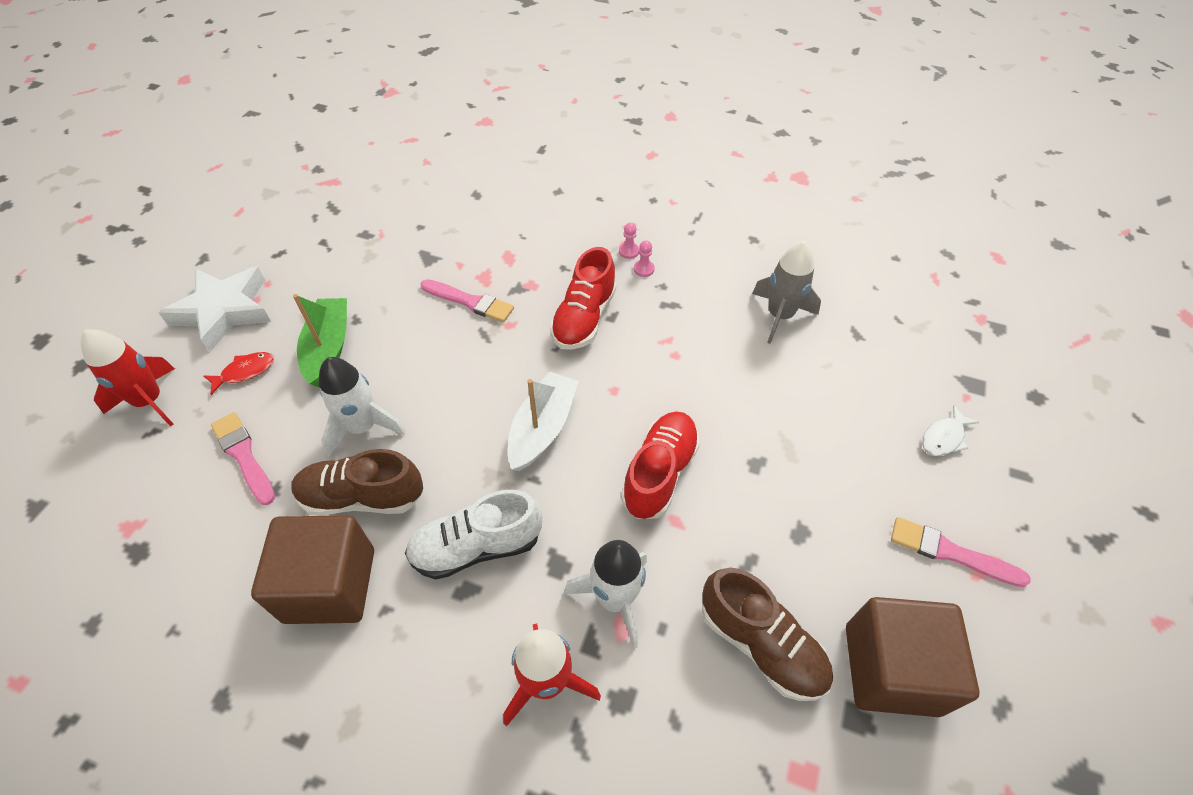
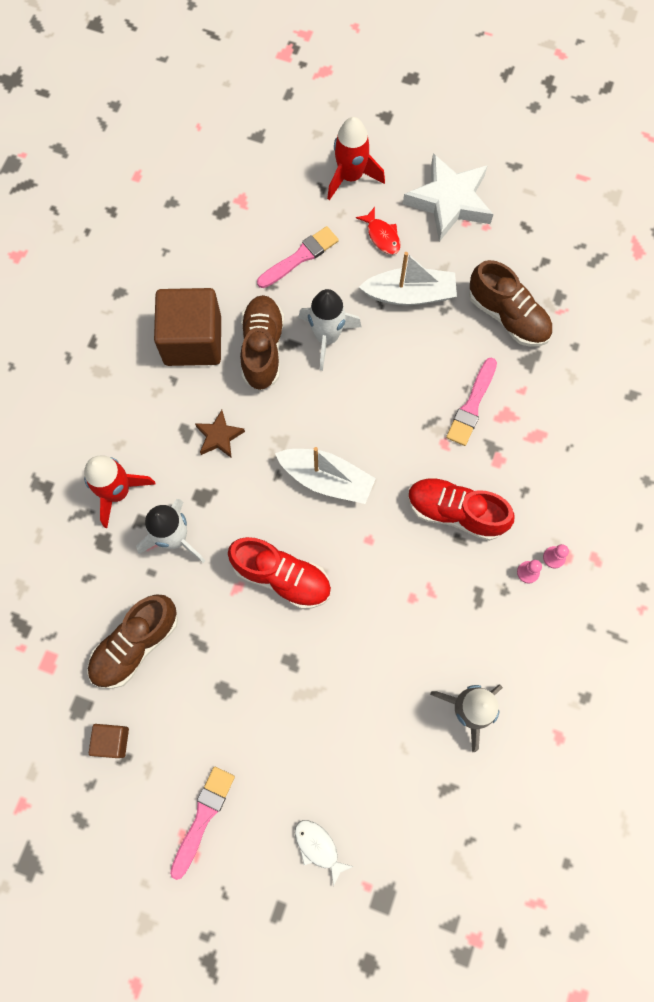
camera: 90 degrees right, 20 degrees up
green boat [293,294,347,387] -> white boat [359,252,457,306]
white shoe [405,490,542,580] -> brown star [195,410,245,458]
brown cube [846,597,979,717] -> brown cube [89,724,129,758], size x0.47
none -> brown shoe [469,260,552,347]

